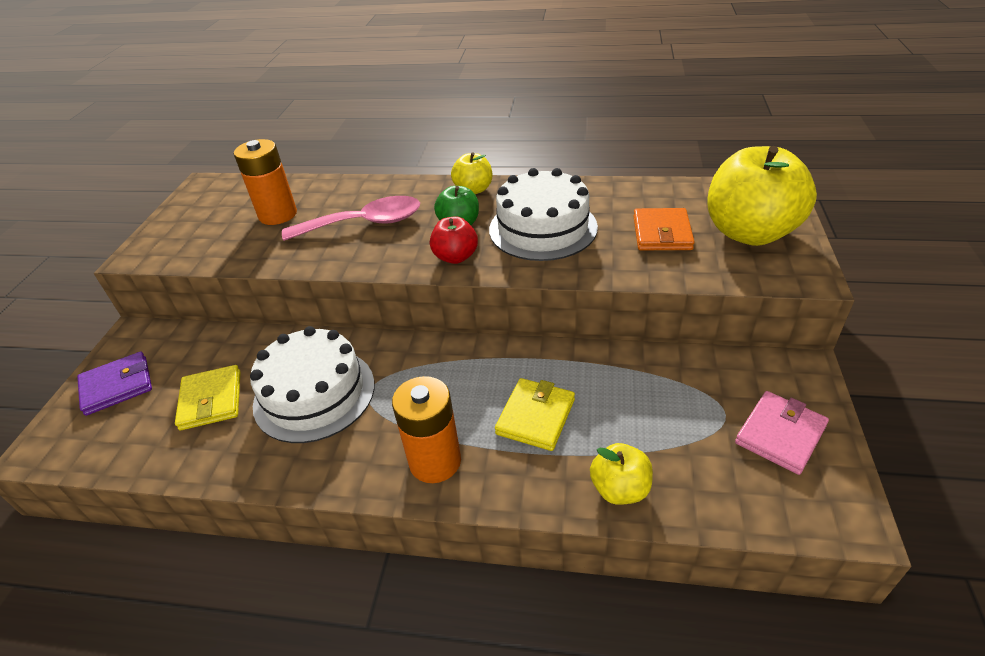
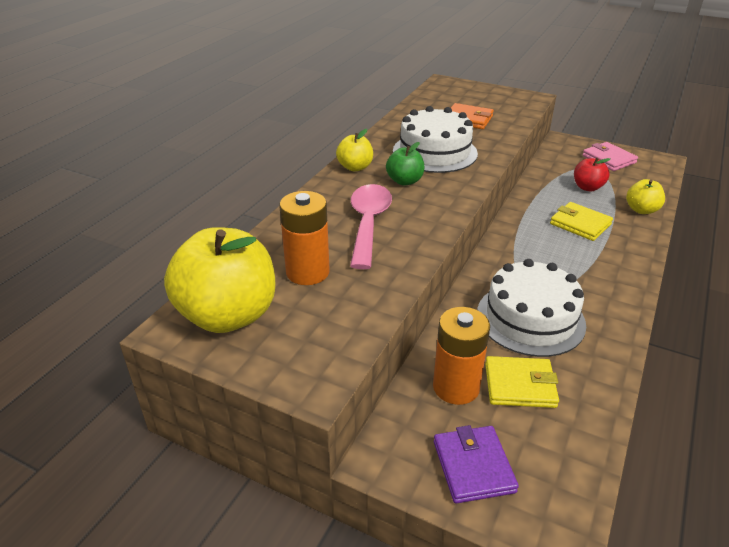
camera: 75 degrees left, 5 degrees down
orange battery [392,376,461,483] -> orange battery moved to [433,307,490,405]
red apple [430,216,478,264] -> red apple moved to [574,158,610,191]
yellow apple [708,146,817,246] -> yellow apple moved to [164,227,275,333]

